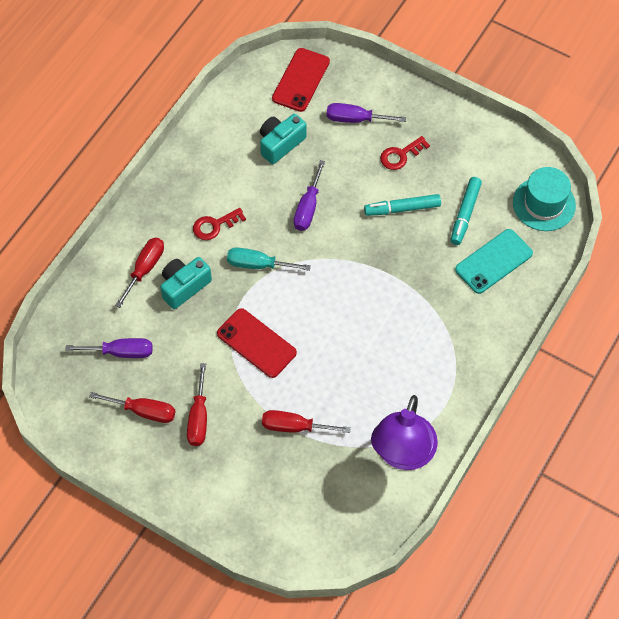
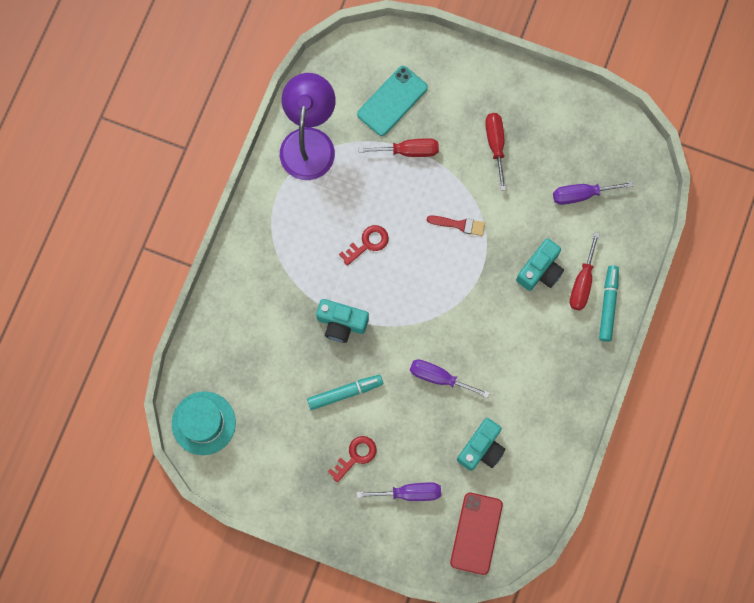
camera: 170 degrees right, 15 degrees up
red screwdriver [89,392,175,423] -> none
red key [193,208,246,240] -> red key moved to [339,225,389,266]
red phone [217,308,297,378] -> red brush [427,215,485,236]
turquoise screwdriver [227,247,311,271] -> none
purple screwdriver [294,160,325,231] -> purple screwdriver turned 75 degrees counterclockwise [410,359,490,398]
turquoise marker [451,177,482,245] -> turquoise marker moved to [599,265,619,342]
turquoise phone [455,229,533,294] -> turquoise phone moved to [357,66,428,136]
none -> turquoise camera [316,299,369,343]

